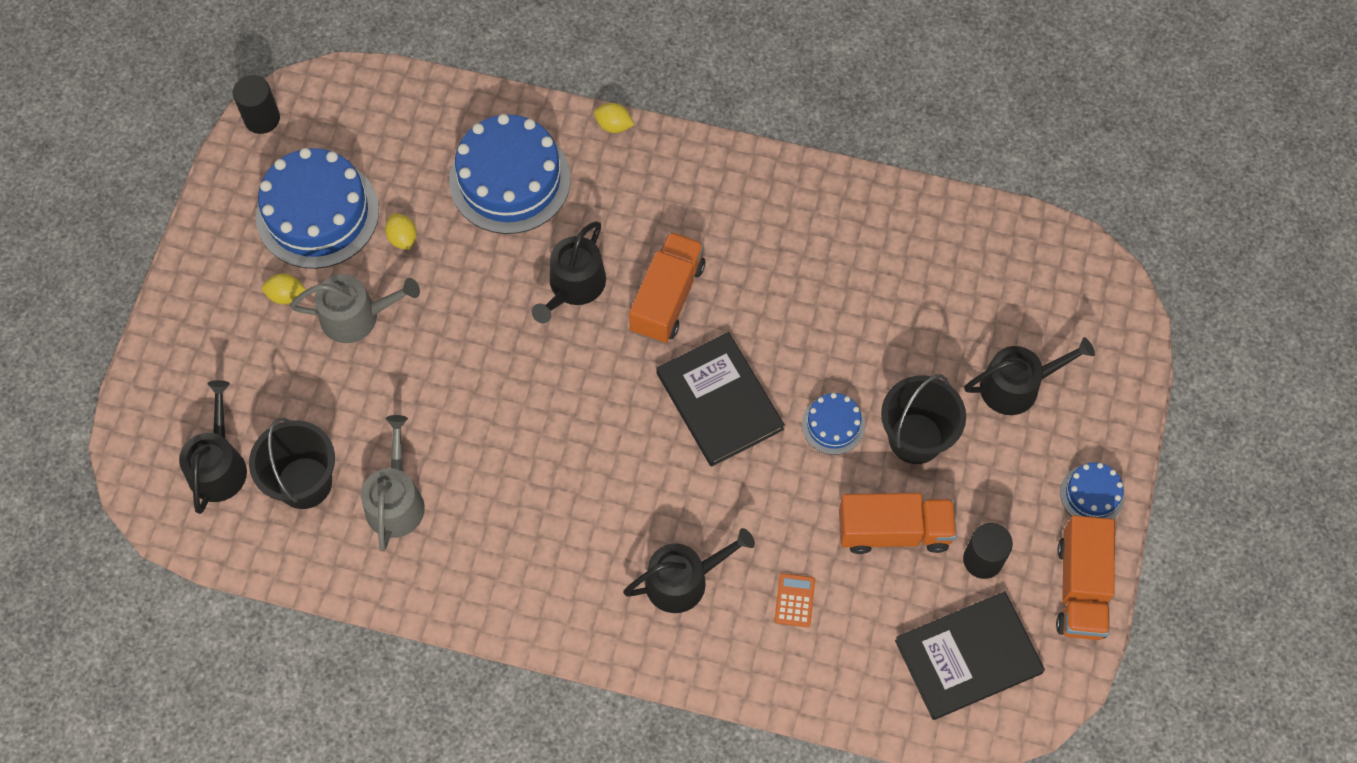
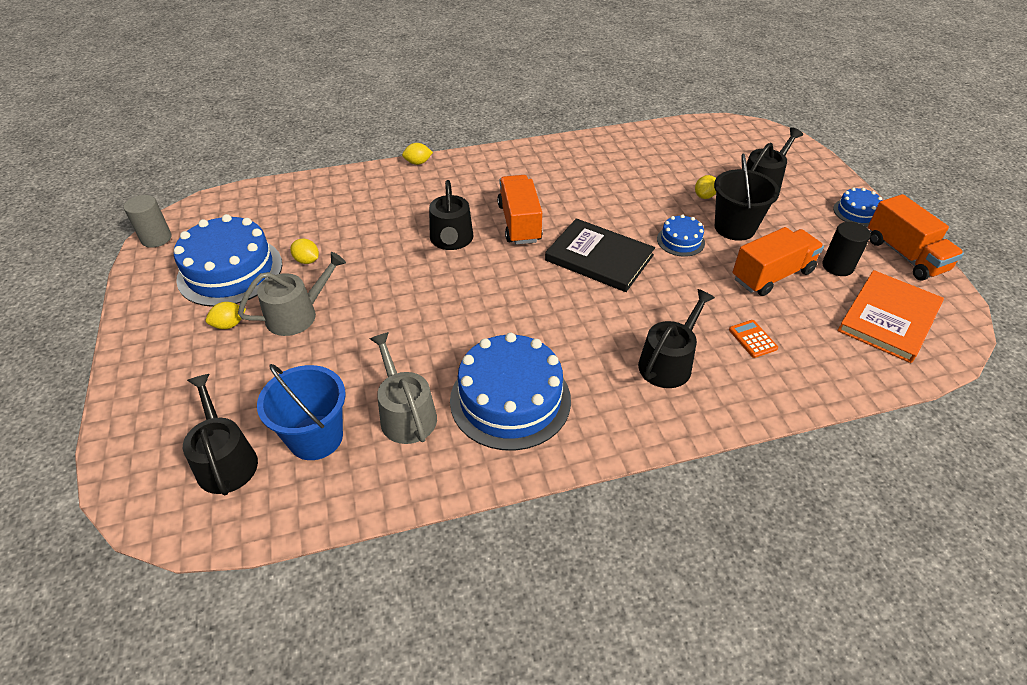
camera: 30 degrees left, 20 degrees down
black cylinder [233,75,280,134] -> grey cylinder [124,195,171,248]
black bucket [249,418,335,509] -> blue bucket [257,364,345,460]
blue cake [449,114,571,234] -> blue cake moved to [450,333,571,451]
black book [895,591,1045,720] -> orange book [837,270,944,363]
none -> yellow lemon [695,175,716,199]

